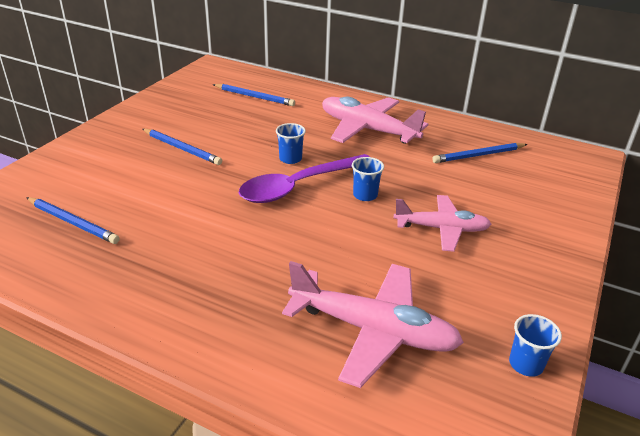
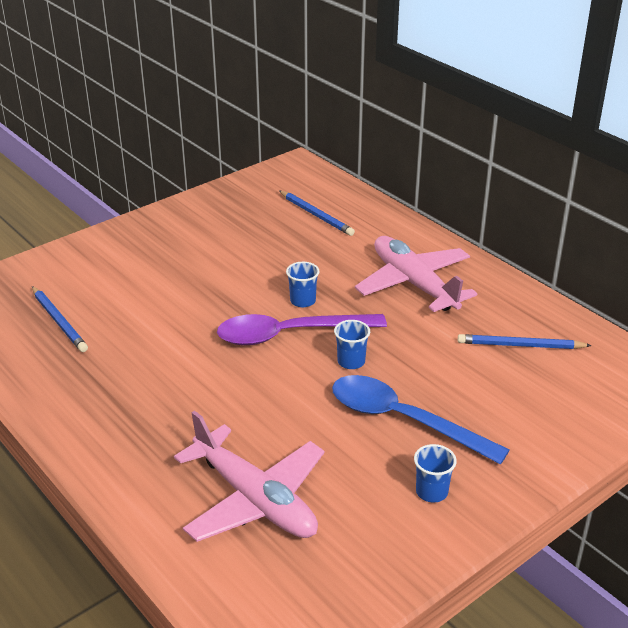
camera: 25 degrees right, 0 degrees up
blue pencil [143,129,222,165] -> none
pink plane [394,195,491,252] -> blue spoon [332,375,510,465]
blue cup [509,314,562,377] -> blue cup moved to [414,444,457,503]

